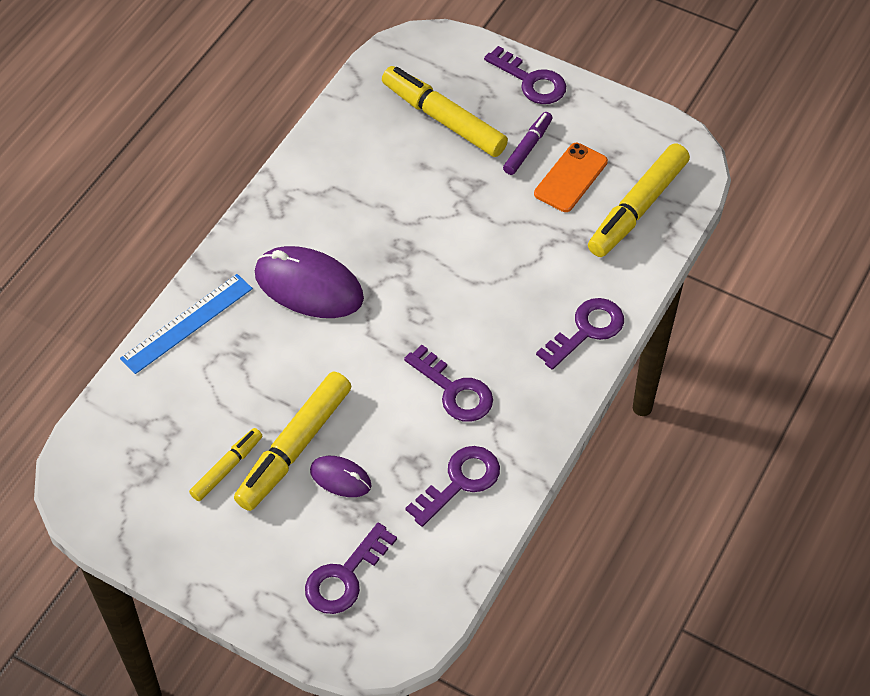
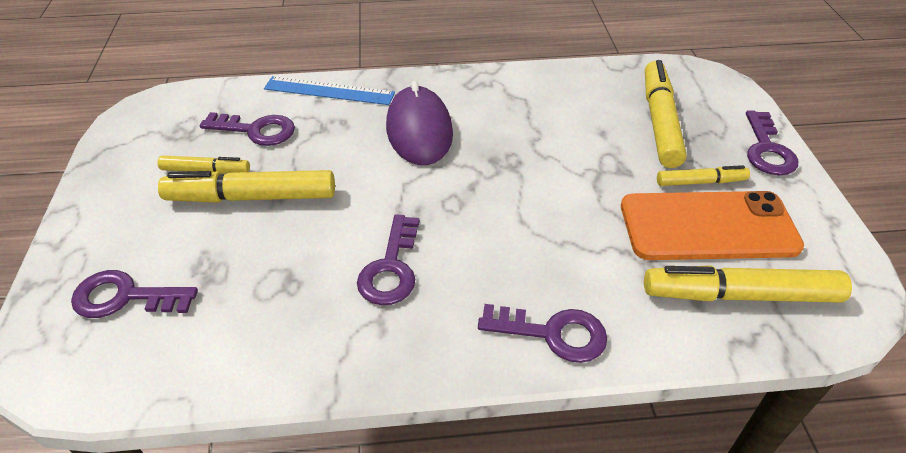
camera: 55 degrees right, 10 degrees down
purple mouse [310,456,372,497] -> none
purple key [405,446,500,527] -> purple key moved to [200,112,295,146]
purple marker [503,112,553,175] -> yellow marker [657,165,750,186]
orange phone [534,143,608,212] -> orange phone [621,191,804,260], size x1.74

